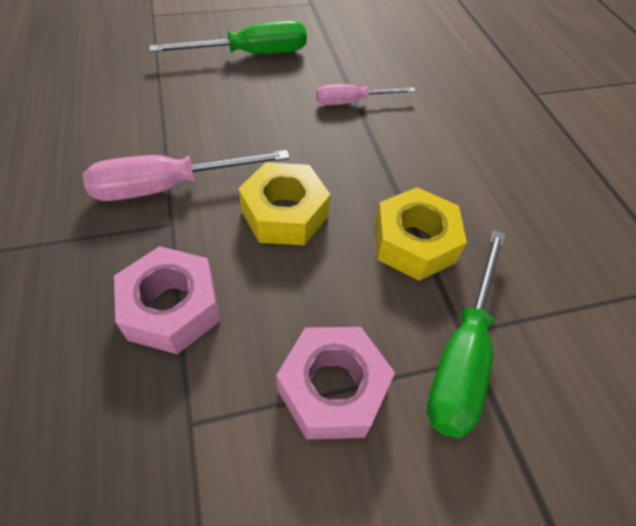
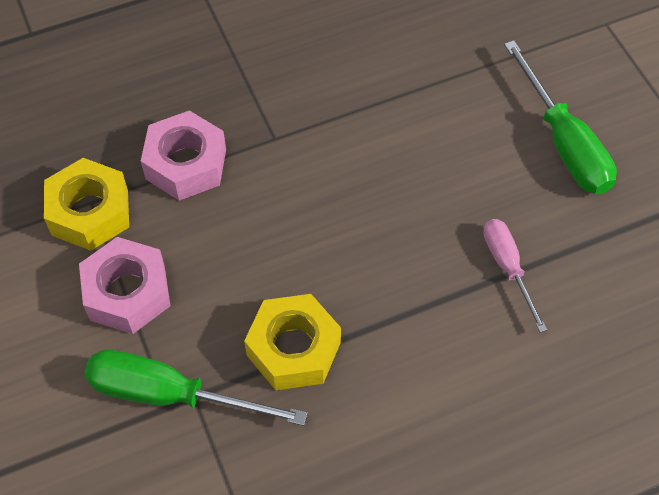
camera: 85 degrees right, 5 degrees up
pink screwdriver [83,150,290,201] -> none
yellow nut [239,162,331,245] -> yellow nut moved to [44,158,129,251]

